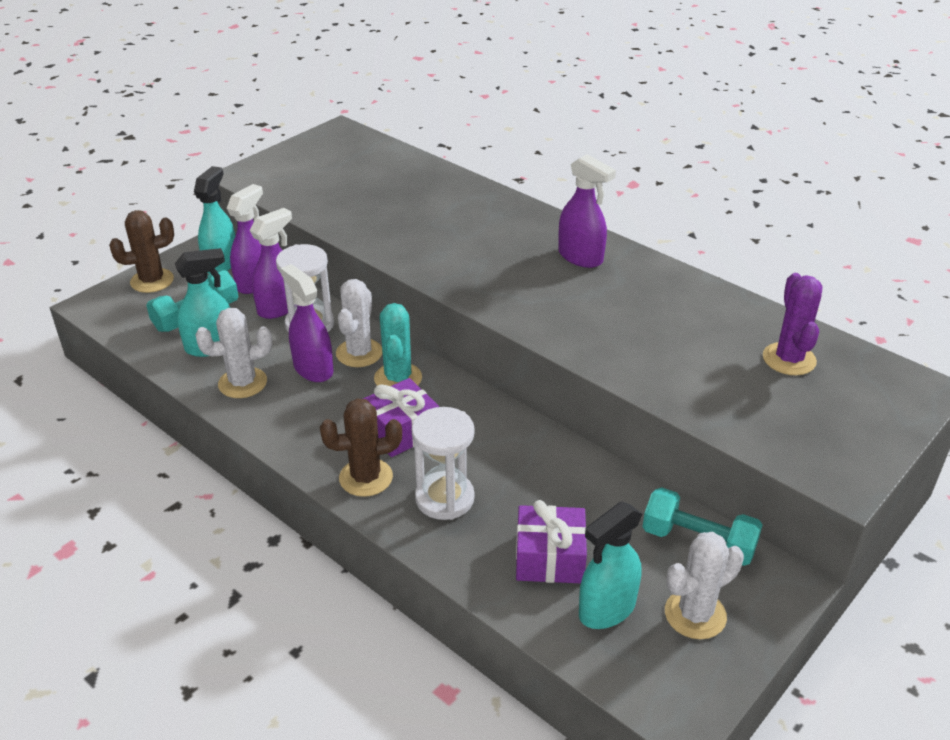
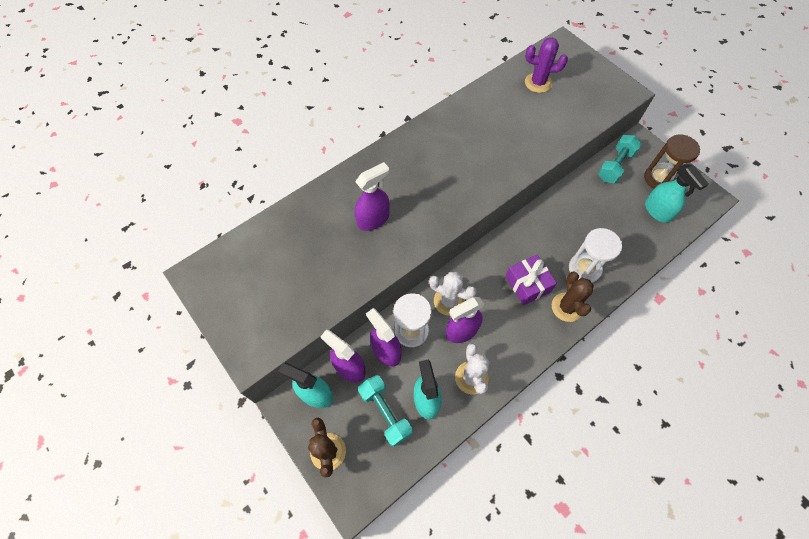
camera: 80 degrees left, 25 degrees up
turquoise cactus [374,303,422,386] -> none
purple gift [516,500,587,583] -> none
purple spray bottle [558,154,616,268] -> purple spray bottle moved to [355,162,390,231]
white cactus [665,532,744,639] -> brown hourglass [644,134,700,189]

